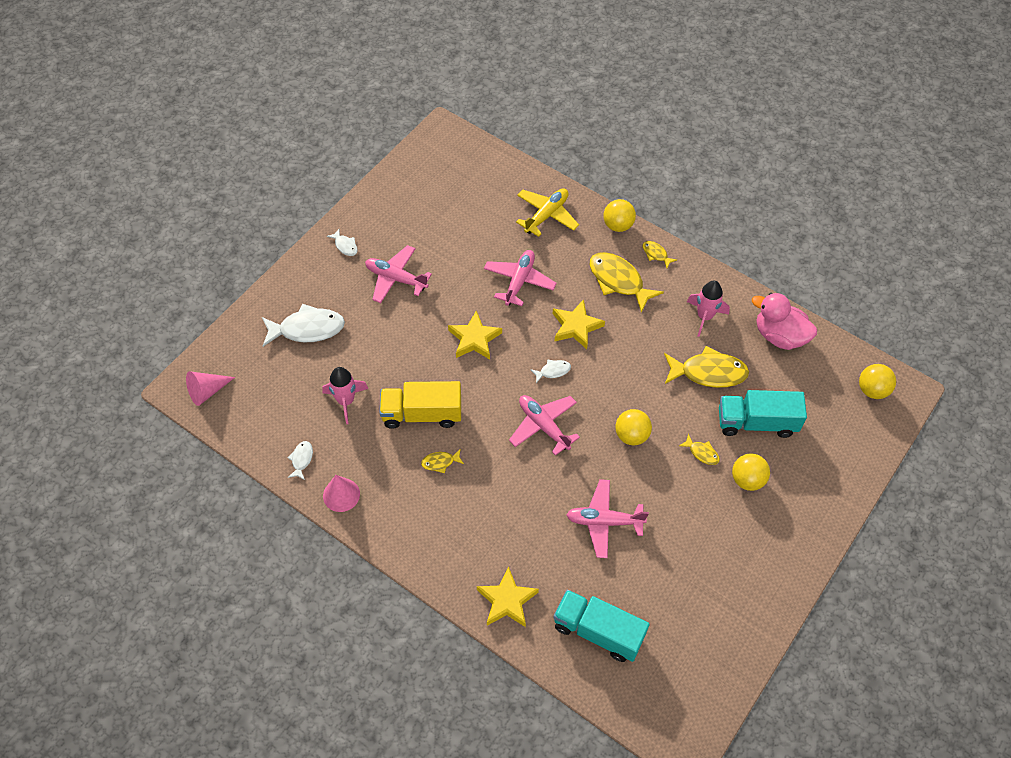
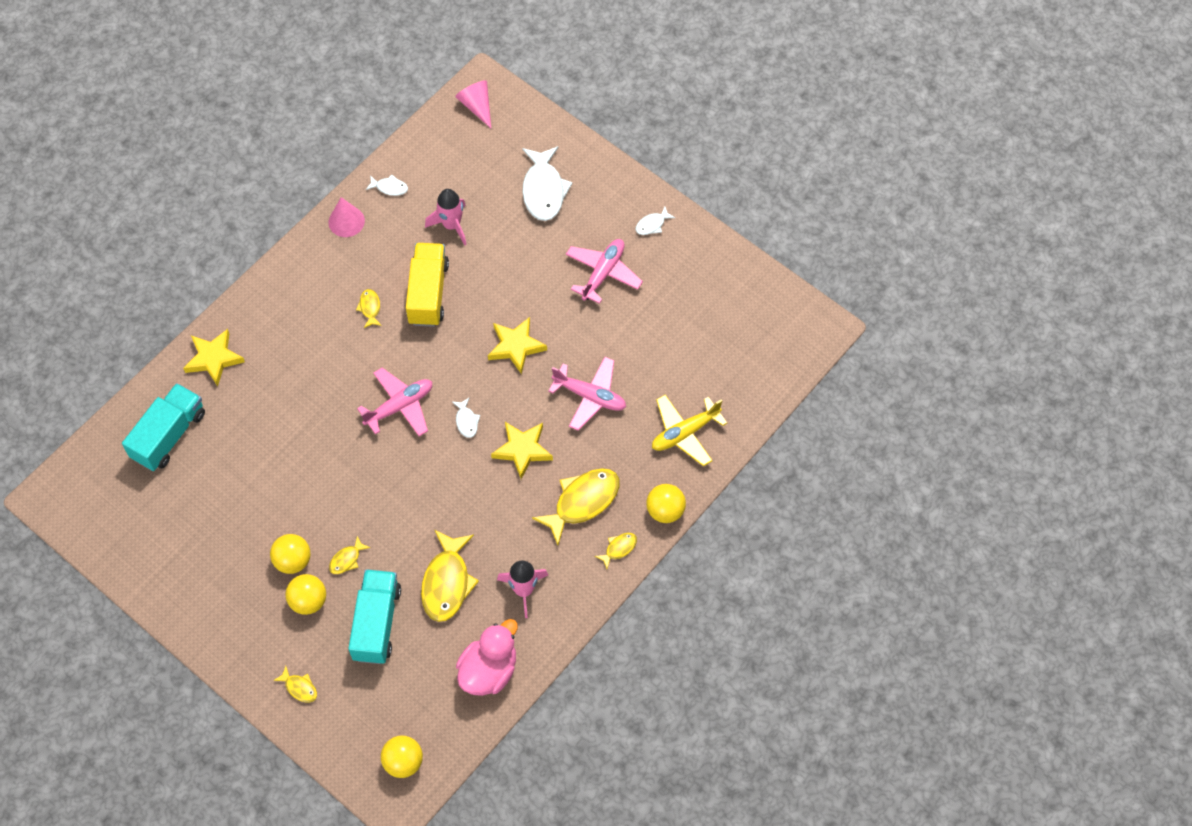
camera: 95 degrees right, 5 degrees up
yellow plane [516,188,579,237] -> yellow plane turned 105 degrees clockwise [652,395,727,466]
pink plane [566,479,649,558] -> none
yellow ball [615,409,652,445] -> yellow ball moved to [270,534,310,574]
none -> yellow fish [273,666,317,703]

